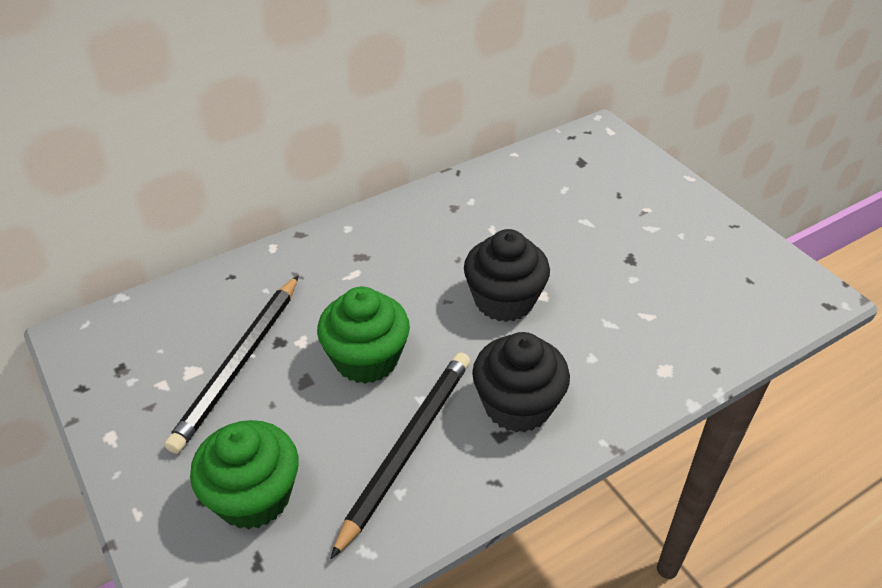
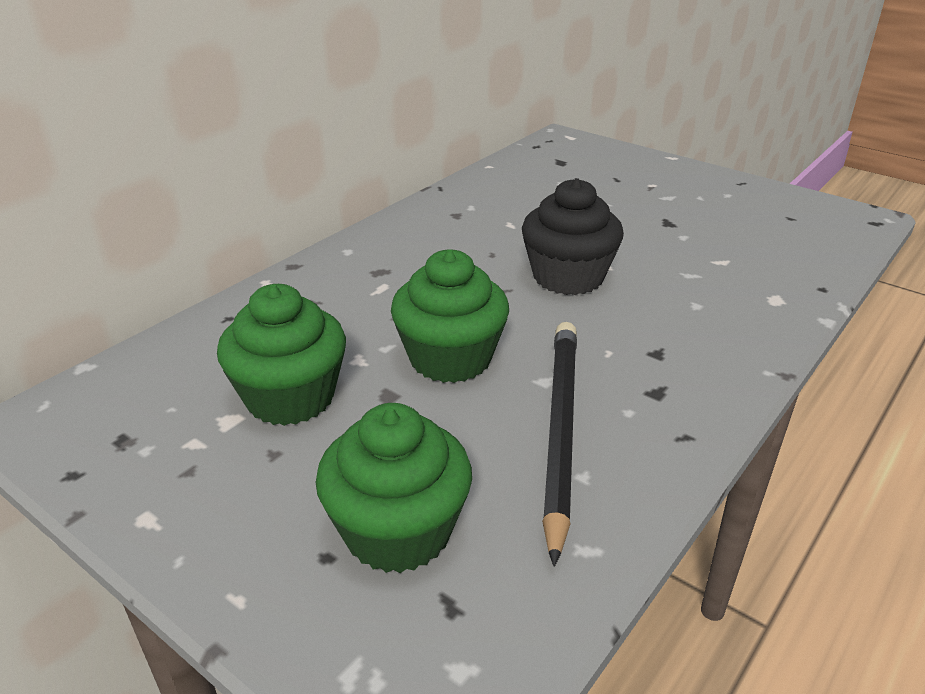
camera: 20 degrees left, 10 degrees down
black pencil [165,275,299,454] -> green cupcake [217,284,346,426]
black cupcake [472,332,570,432] -> none

